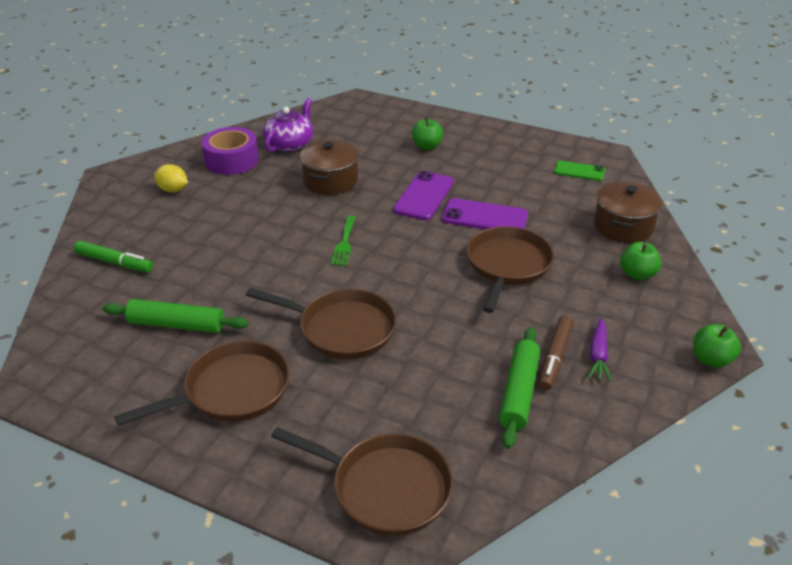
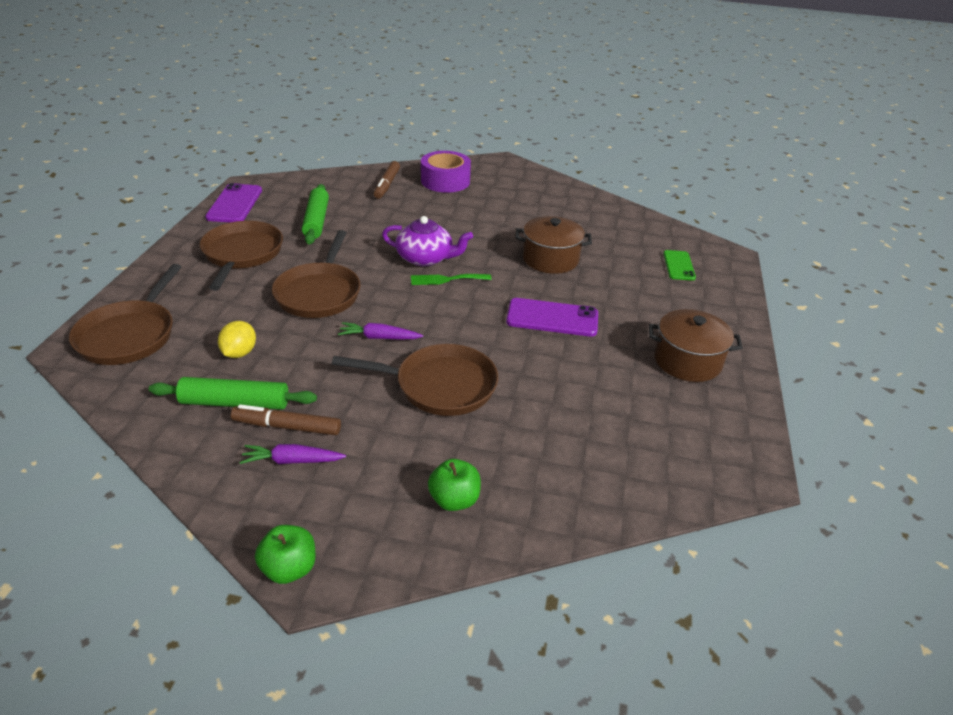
camera: 75 degrees right, 0 degrees up
green marker [74,241,153,272] -> brown marker [374,161,400,199]
brown pan [115,341,290,426] -> brown pan turned 135 degrees counterclockwise [200,221,283,291]
yellow lemon [154,164,188,192] -> yellow lemon moved to [218,321,256,358]
purple tape [201,127,259,175] -> purple tape moved to [421,151,471,193]
purple teapot [263,98,313,152] -> purple teapot moved to [382,216,473,266]
green apple [412,117,443,150] -> none
purple phone [442,198,528,230] -> purple phone moved to [205,183,262,223]
green phone [554,161,605,181] -> green phone moved to [663,250,696,281]
brown pot [594,182,662,243] -> brown pot moved to [649,309,742,382]
none -> purple carrot [338,322,423,339]

